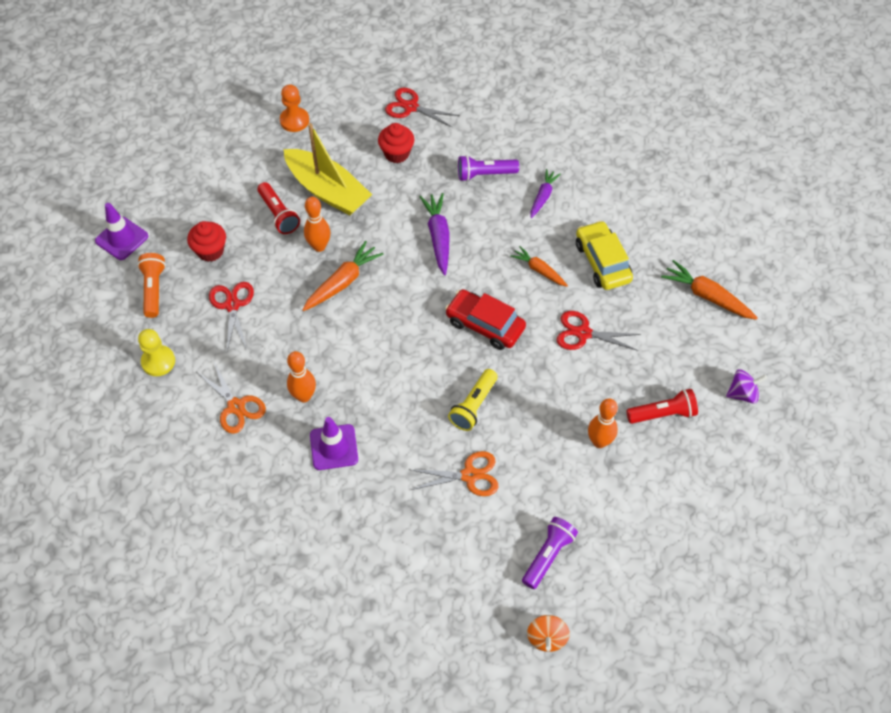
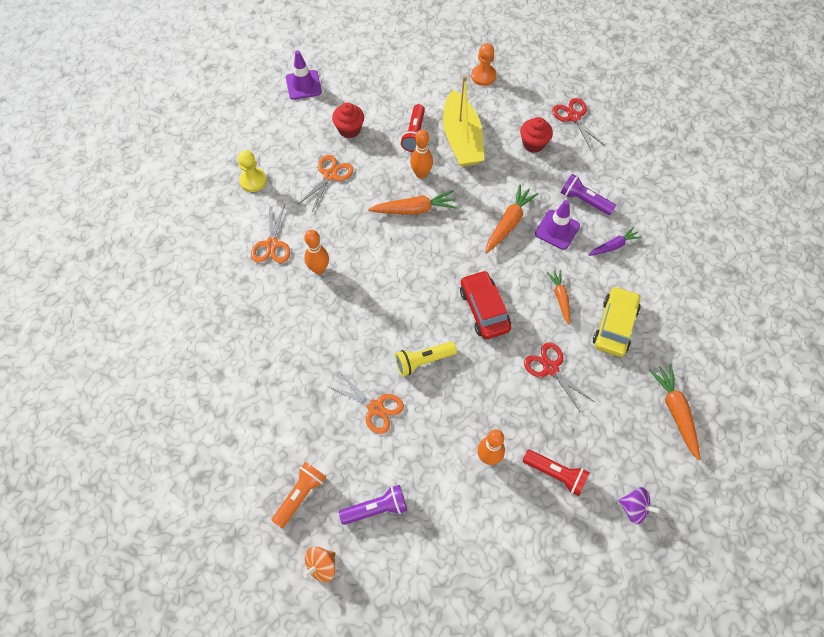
camera: 40 degrees right, 5 degrees up
orange flashlight [137,253,166,318] -> orange flashlight moved to [271,462,326,528]
red scissors [209,282,254,351] -> orange scissors [298,155,354,211]
purple traffic cone [310,417,358,470] -> purple traffic cone moved to [535,200,580,250]
purple carrot [420,193,450,275] -> orange carrot [485,184,539,253]

